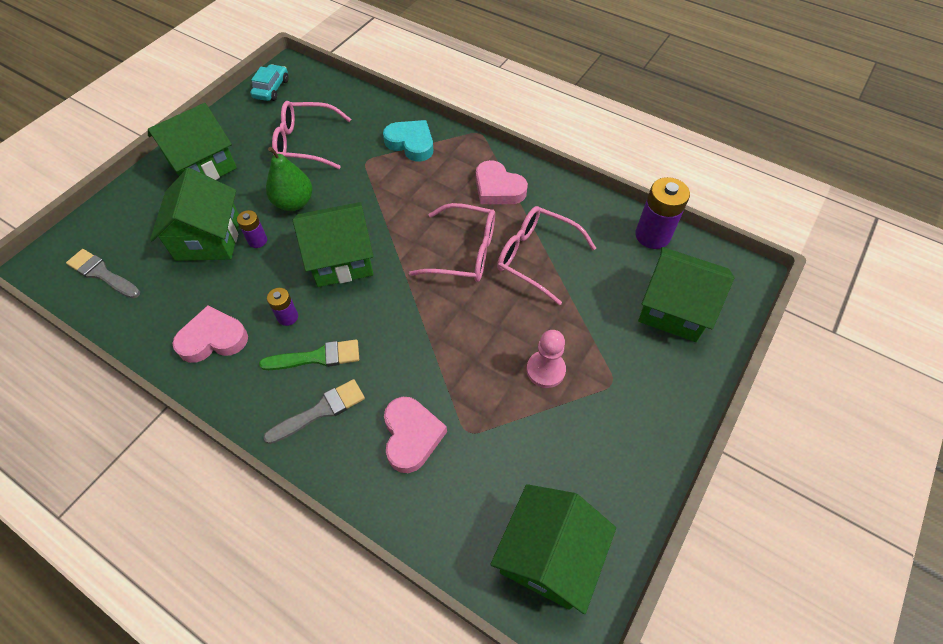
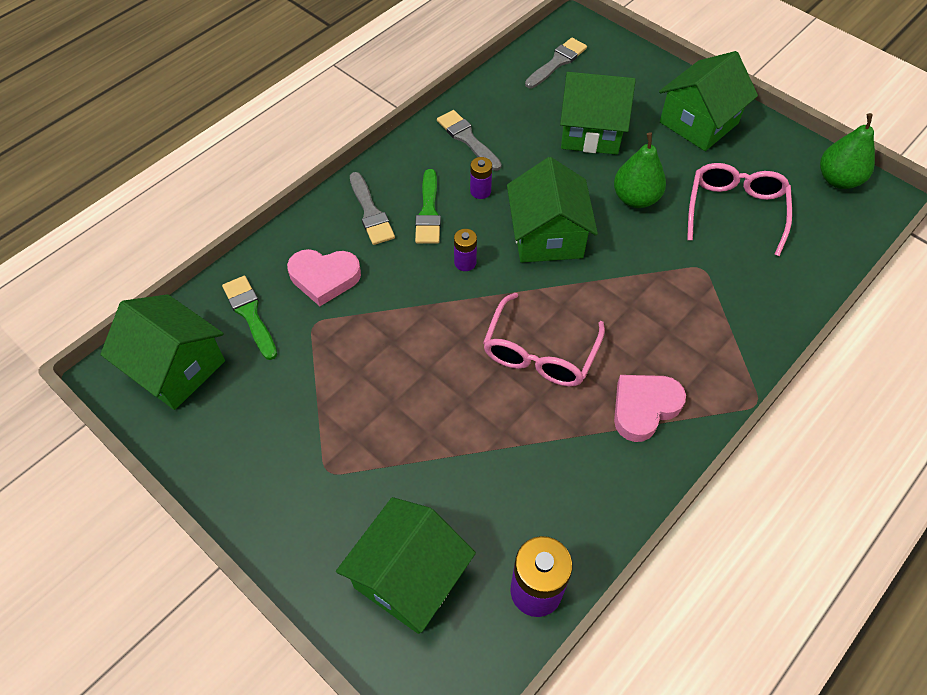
camera: 100 degrees right, 0 degrees up
green house [148,103,237,180] -> green house turned 75 degrees clockwise [659,51,758,151]
pink heart [172,305,248,363] -> grey brush [437,110,502,171]
purple battery [237,210,267,248] -> purple battery moved to [454,229,477,271]
turquoise car [250,64,289,101] -> green pear [820,113,875,189]
turquoise heart [383,120,433,161] -> none
pink glasses [497,206,596,305] -> none
pink pawn [527,330,566,388] -> none
none -> green brush [222,276,277,360]

